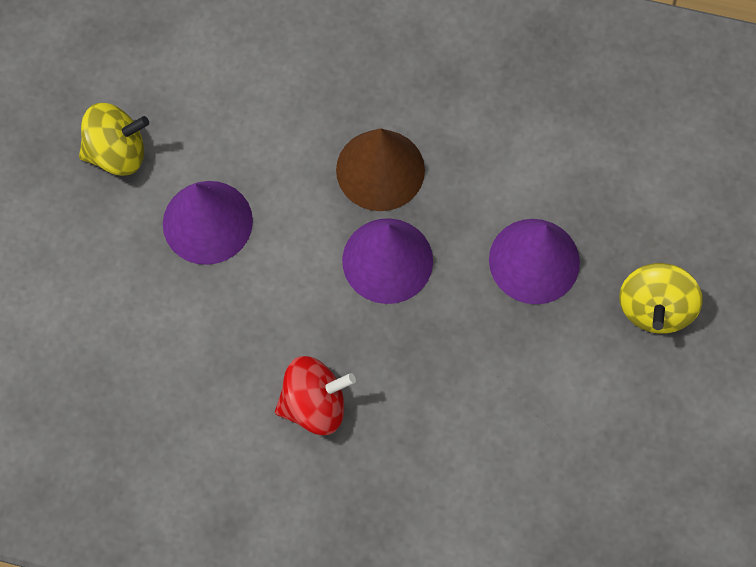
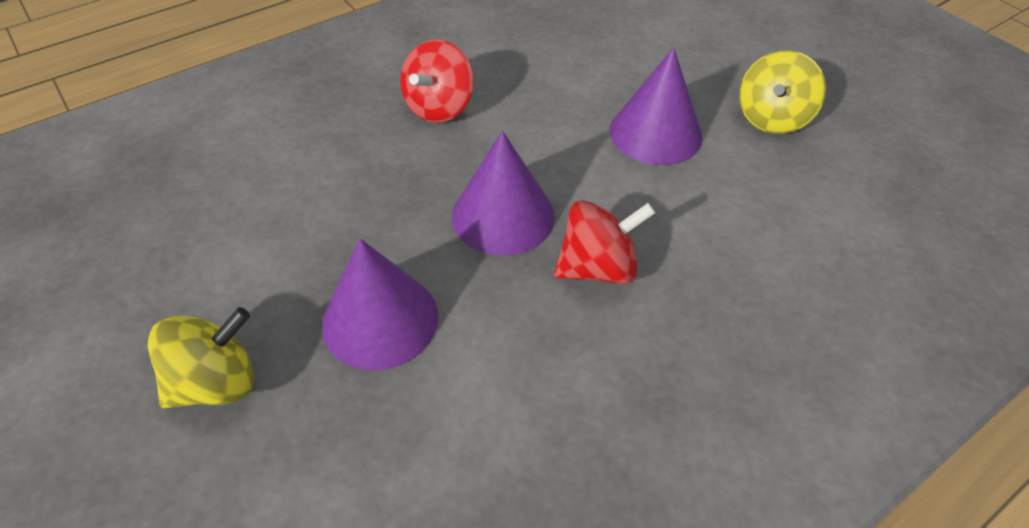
camera: 130 degrees right, 20 degrees down
brown cone [336,128,425,211] -> red spinning top [554,200,655,285]
yellow spinning top [619,263,703,333] -> yellow spinning top turned 90 degrees clockwise [148,307,255,408]

